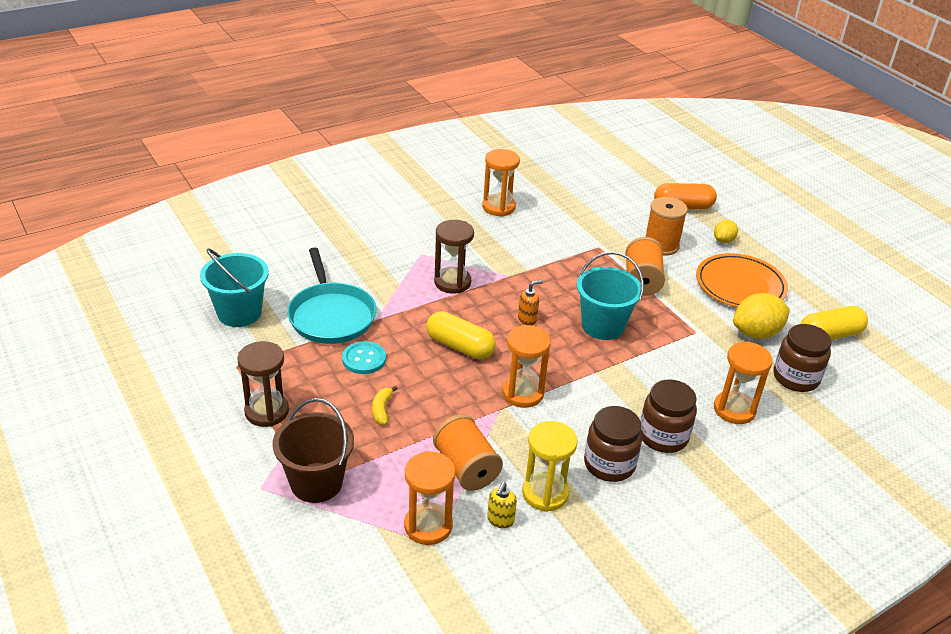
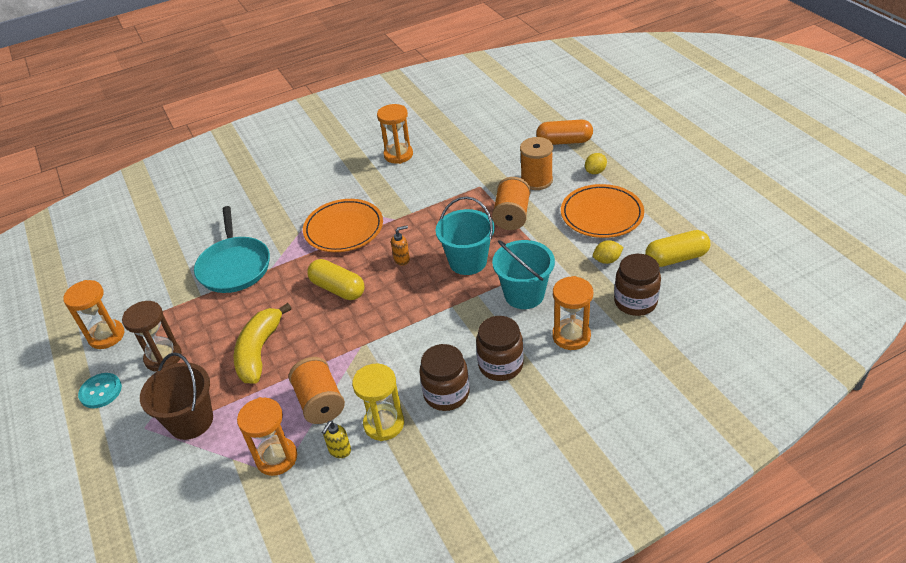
camera: 10 degrees right, 5 degrees up
turquoise bucket [200,248,269,327] -> turquoise bucket moved to [492,240,555,309]
turquoise button [342,341,386,374] -> turquoise button moved to [78,373,122,408]
yellow banana [372,386,397,425] -> yellow banana [233,303,292,384], size x2.20
brown hourglass [434,220,474,294] -> orange plate [303,199,383,252]
orange hourglass [502,325,551,408] -> orange hourglass moved to [63,280,124,349]
yellow lemon [733,293,790,339] -> yellow lemon [593,240,624,264], size x0.56

